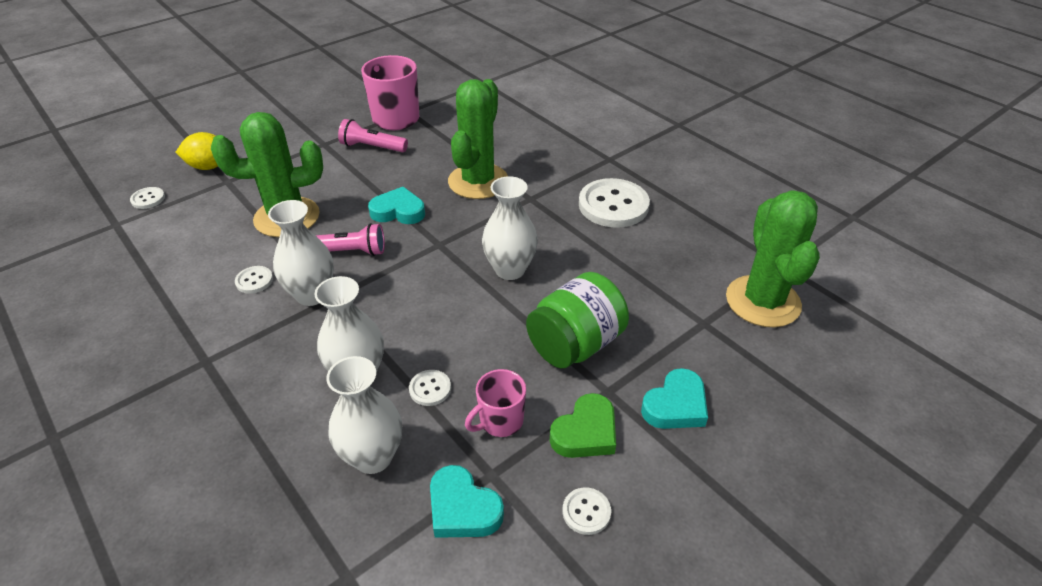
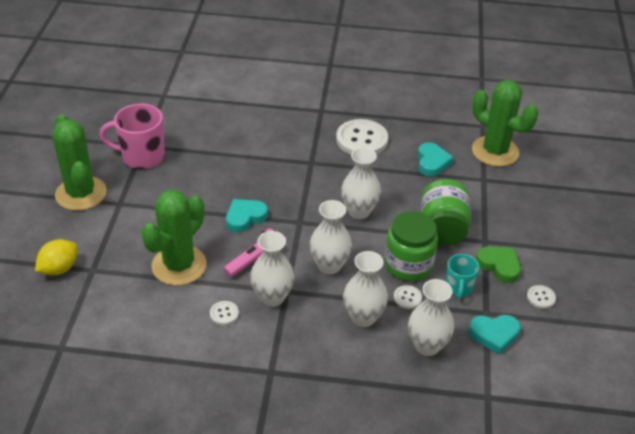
camera: 45 degrees left, 0 degrees up
white button [130,187,165,209] -> none
pink flashlight [338,119,408,152] -> none
green cactus [448,79,508,199] -> green cactus moved to [53,114,107,211]
pink mug [465,369,526,437] -> turquoise mug [446,254,479,299]
green heart [550,393,616,458] -> green heart turned 45 degrees counterclockwise [476,246,521,283]
turquoise heart [641,368,708,429] -> turquoise heart moved to [418,142,453,177]
none -> white vase [309,200,352,274]
none -> green jar [385,211,438,281]

